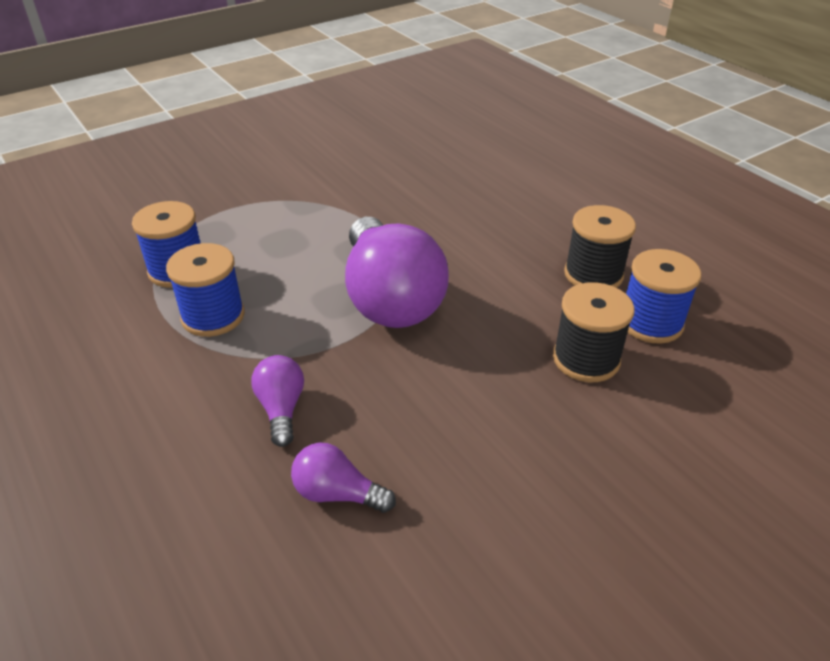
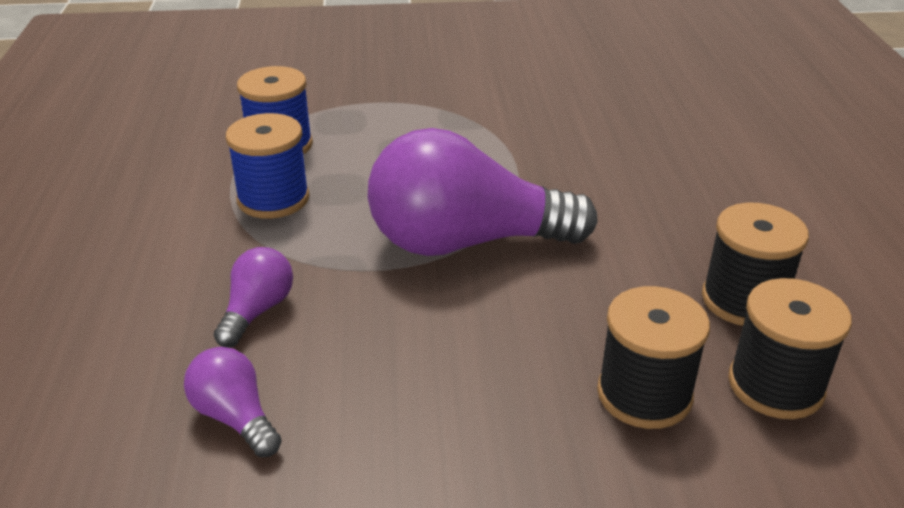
camera: 30 degrees right, 5 degrees down
purple light bulb [345,217,449,328] -> purple light bulb turned 75 degrees clockwise [367,128,598,256]
blue spool [626,249,701,344] -> black spool [728,278,852,419]

